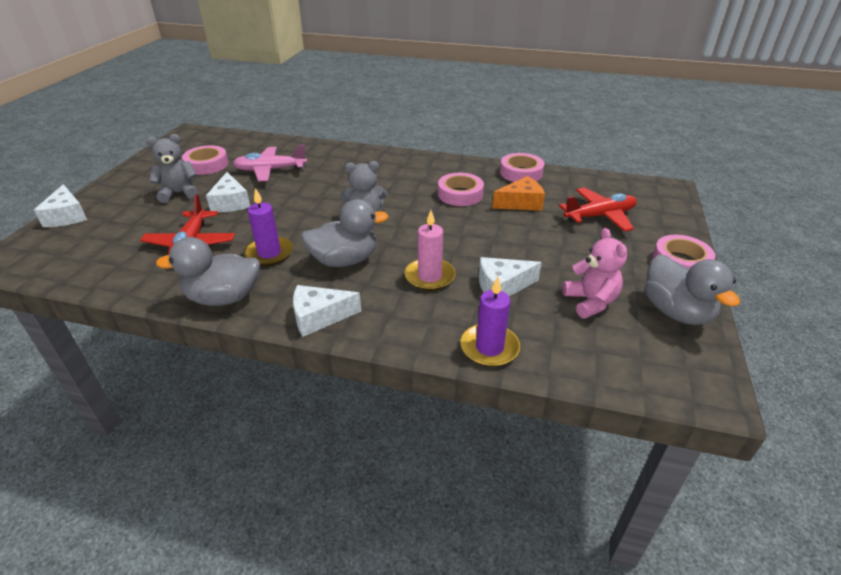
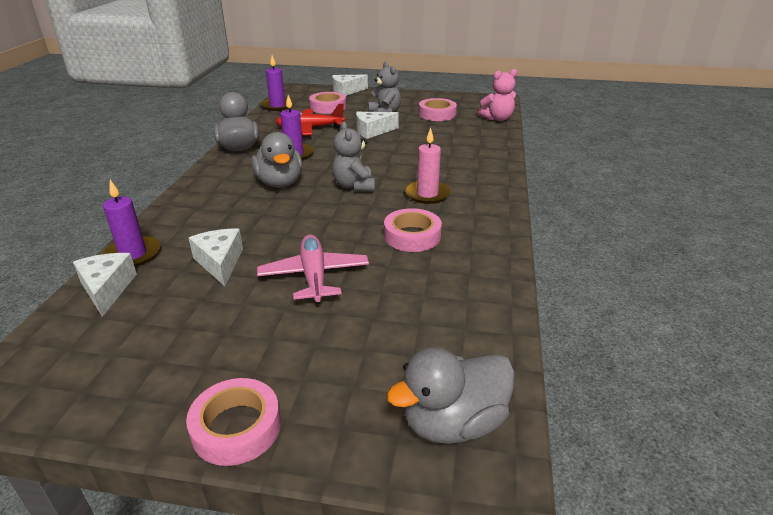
camera: 85 degrees right, 5 degrees down
pink plane [233,145,307,182] -> pink plane moved to [257,234,369,304]
white cheese [293,285,361,337] -> white cheese moved to [73,253,137,317]
pink candle [405,210,455,291] -> pink candle moved to [405,128,451,204]
orange cheese [492,176,545,211] -> none
pink tape [500,153,544,182] -> pink tape moved to [309,92,346,114]
red plane [559,187,637,232] -> none
pink teddy bear [562,228,627,319] -> pink teddy bear moved to [478,69,518,121]
grey duck [645,255,740,325] -> grey duck moved to [387,347,515,444]
none -> purple candle [261,55,294,111]

